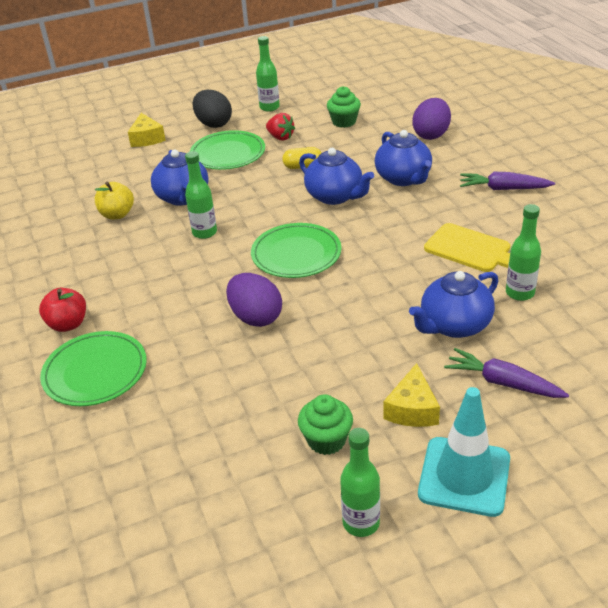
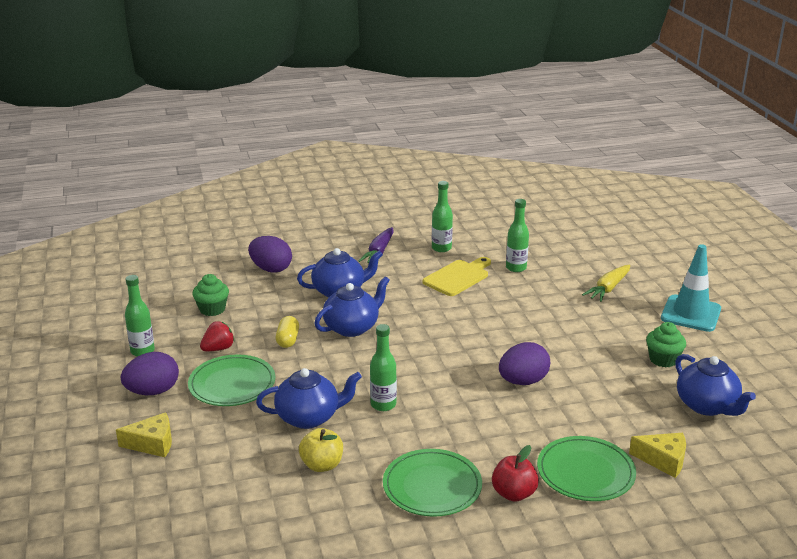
camera: 85 degrees left, 10 degrees down
black egg [193,90,232,128] -> purple egg [121,352,179,395]
green plate [251,223,342,278] -> green plate moved to [383,449,482,517]
green bottle [340,428,380,537] -> green bottle moved to [432,181,453,252]
yellow cheese [384,363,440,427] -> yellow cheese moved to [629,433,686,478]
blue teapot [409,271,498,338] -> blue teapot moved to [675,354,756,416]
purple carrot [444,348,569,398] -> yellow carrot [582,265,630,302]

